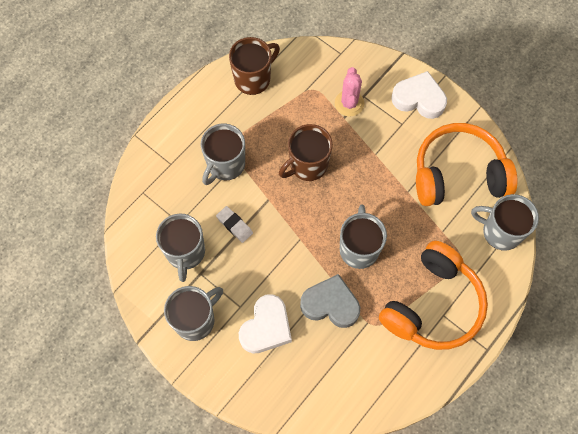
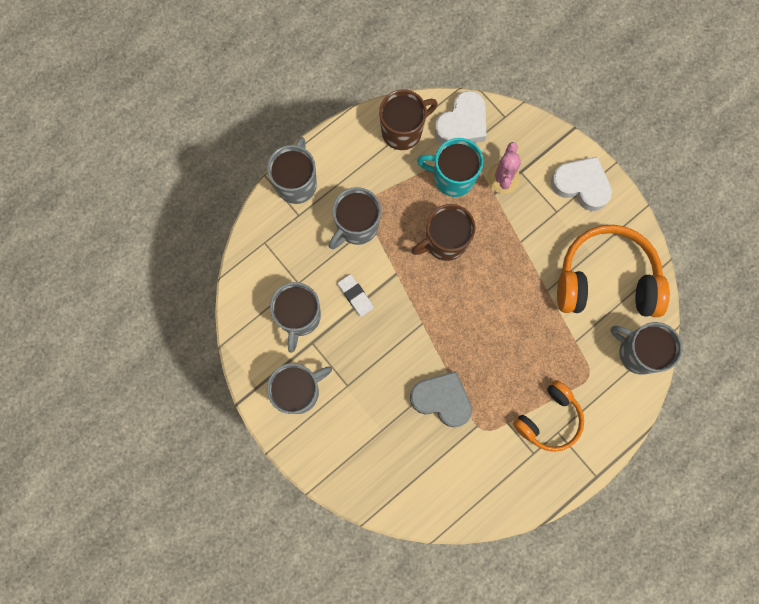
camera: 10 degrees right, 10 degrees up
white heart [239,294,292,353] -> white heart moved to [435,91,486,144]
grey mug [340,204,387,269] -> grey mug moved to [267,137,317,204]
orange headphones [379,241,488,350] -> orange headphones [513,380,584,452], size x0.61
none -> turquoise mug [417,138,483,197]

